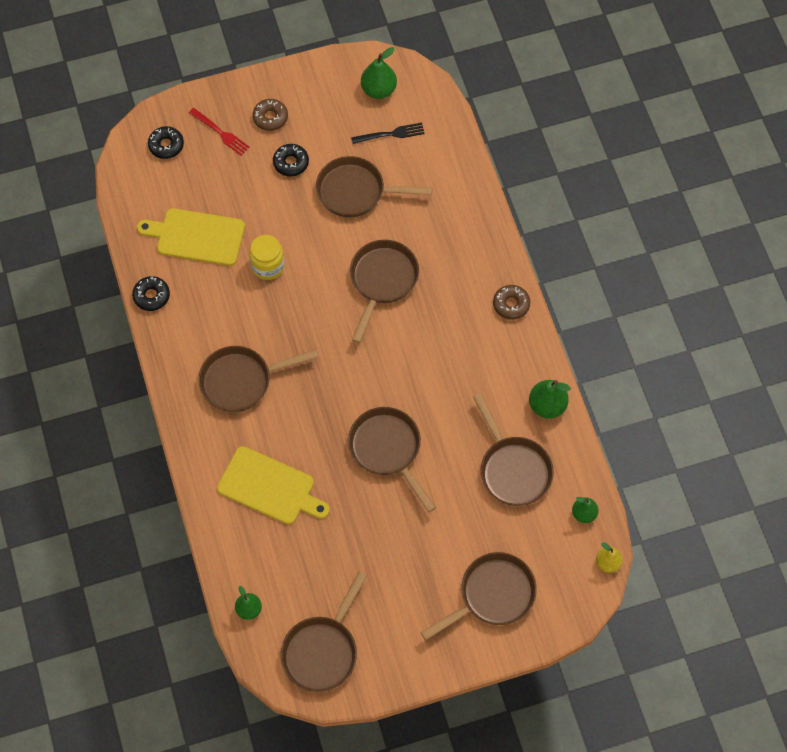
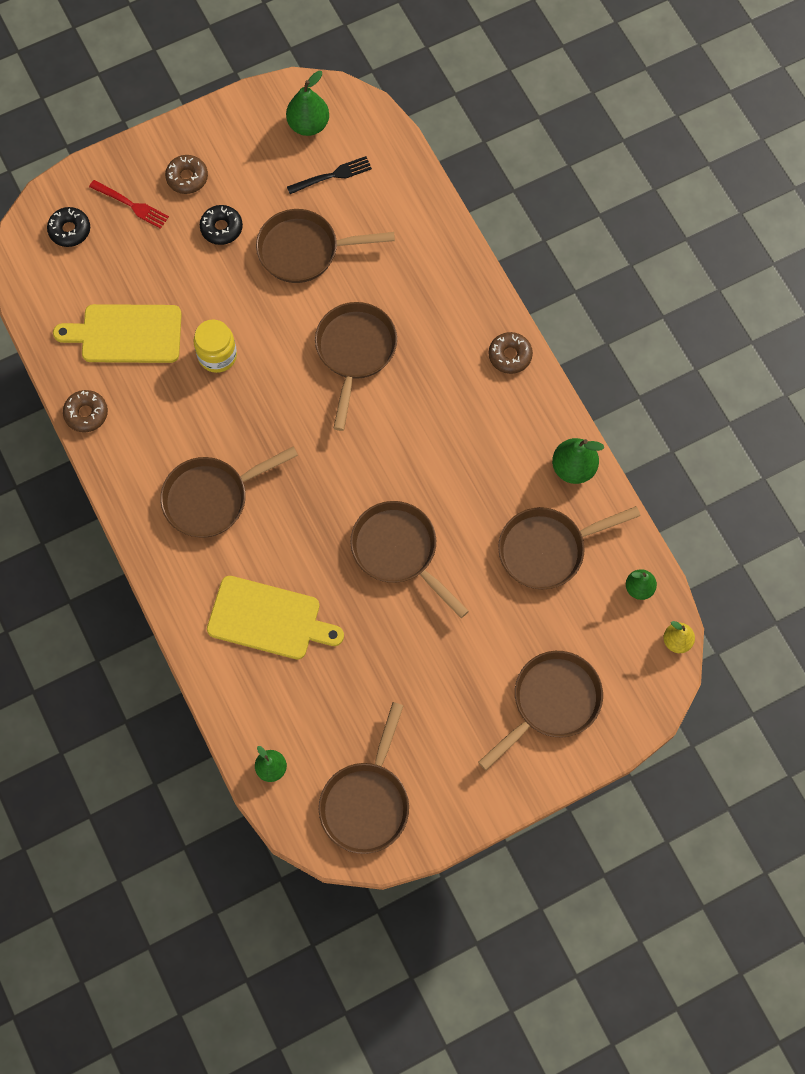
camera: 10 degrees left, 5 degrees up
black donut [132,276,170,311] -> brown donut [63,390,108,432]
brown pan [473,393,554,506] -> brown pan turned 105 degrees clockwise [498,506,640,589]

